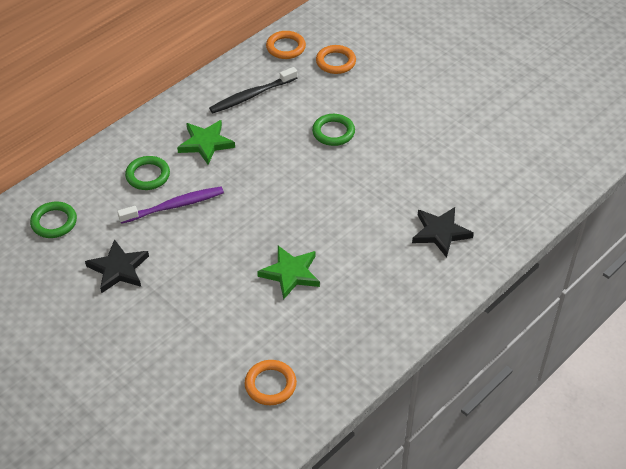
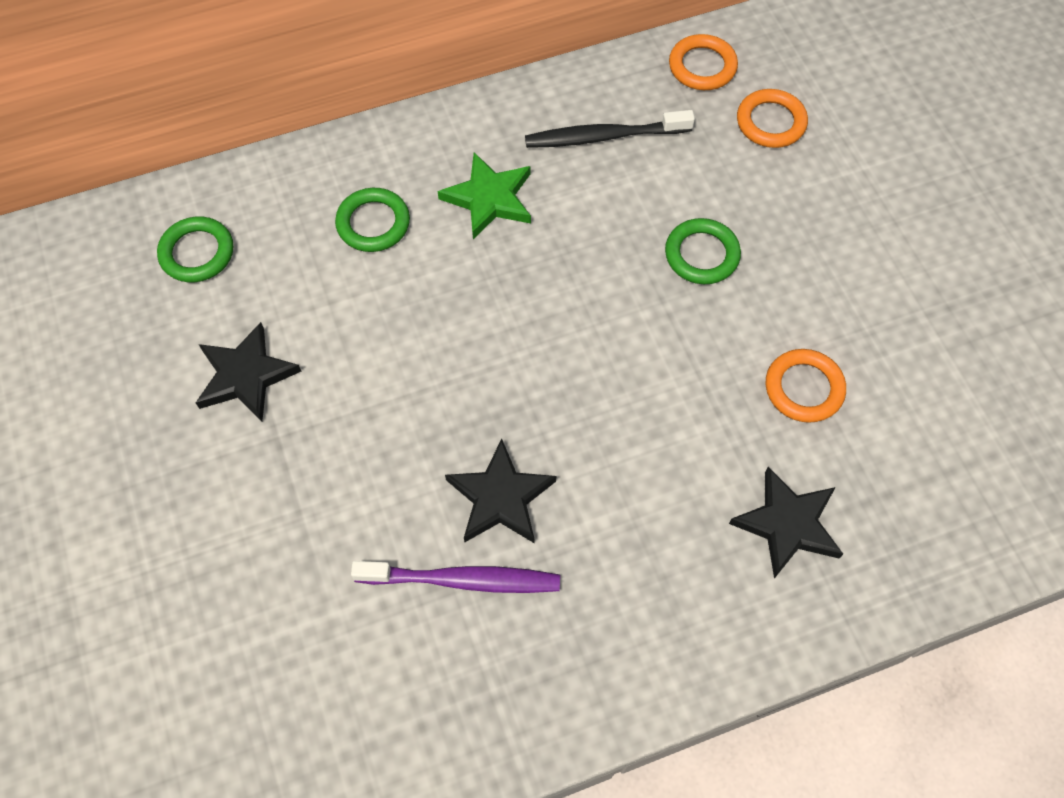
camera: 25 degrees right, 15 degrees up
purple toothbrush [117,186,224,224] -> purple toothbrush moved to [351,561,560,593]
orange ring [245,360,297,405] -> orange ring moved to [766,349,846,423]
green star [257,246,320,300] -> black star [445,439,556,543]

